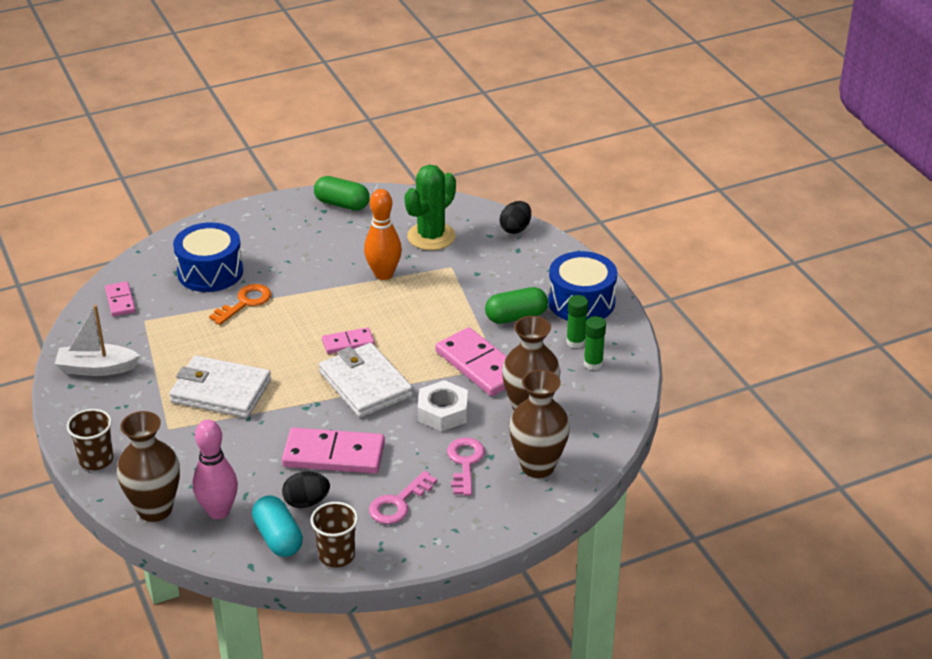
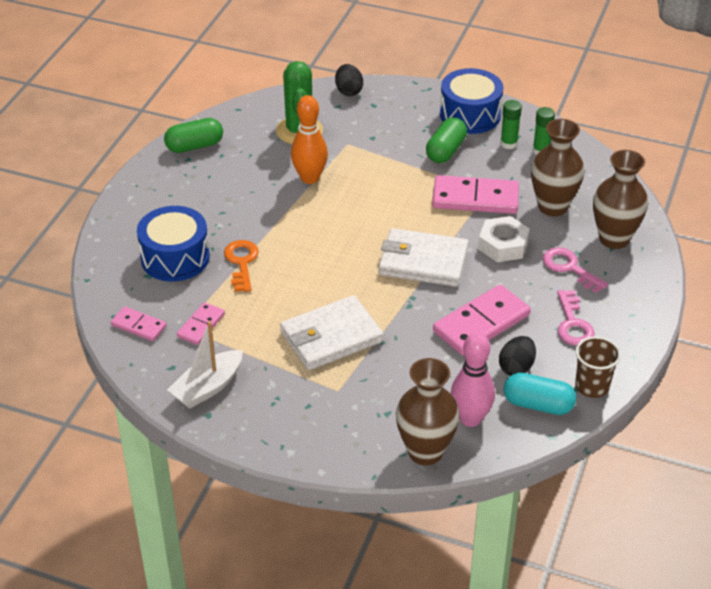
camera: 45 degrees left, 5 degrees up
brown cup [67,409,113,470] -> none
pink domino [322,327,375,354] -> pink domino moved to [177,302,225,345]

